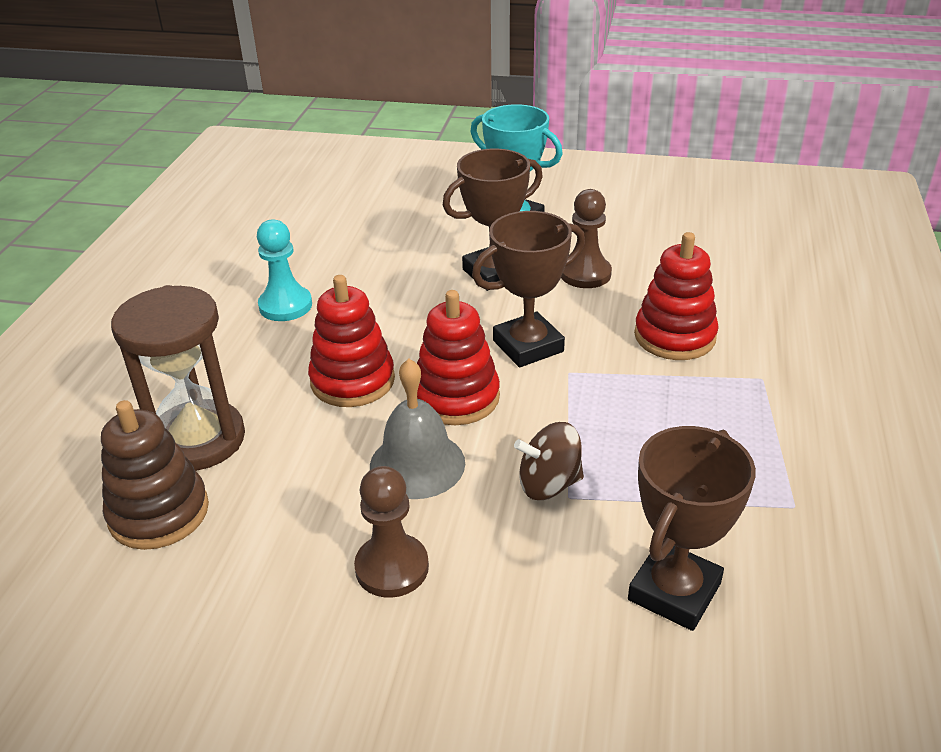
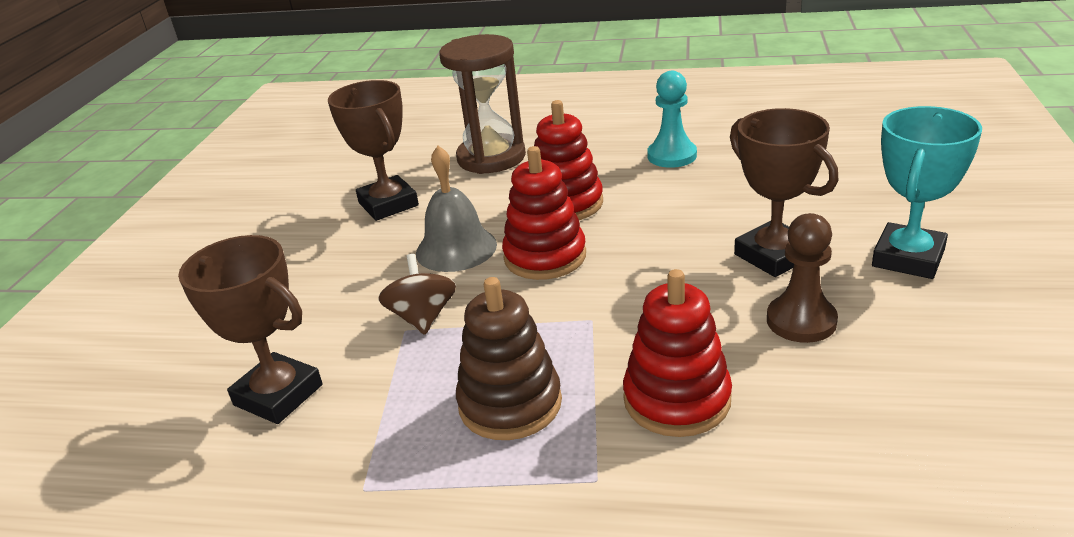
camera: 90 degrees right, 5 degrees down
brown stacking toy [101,400,209,550] -> brown stacking toy moved to [456,277,562,440]
brown pawn [354,466,429,598] -> none
brown trophy [472,211,585,367] -> brown trophy moved to [328,80,419,221]

